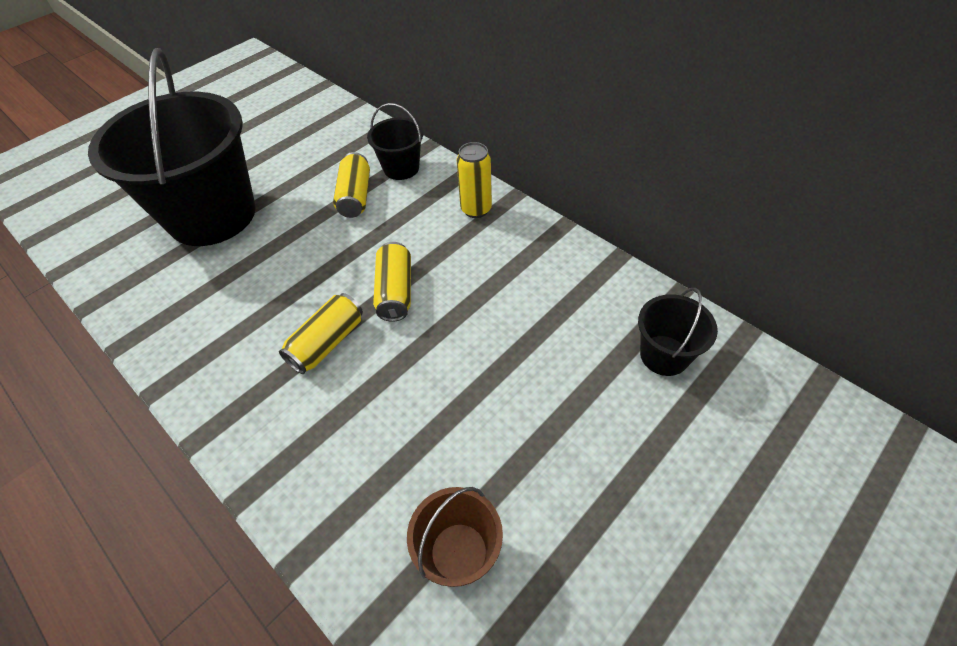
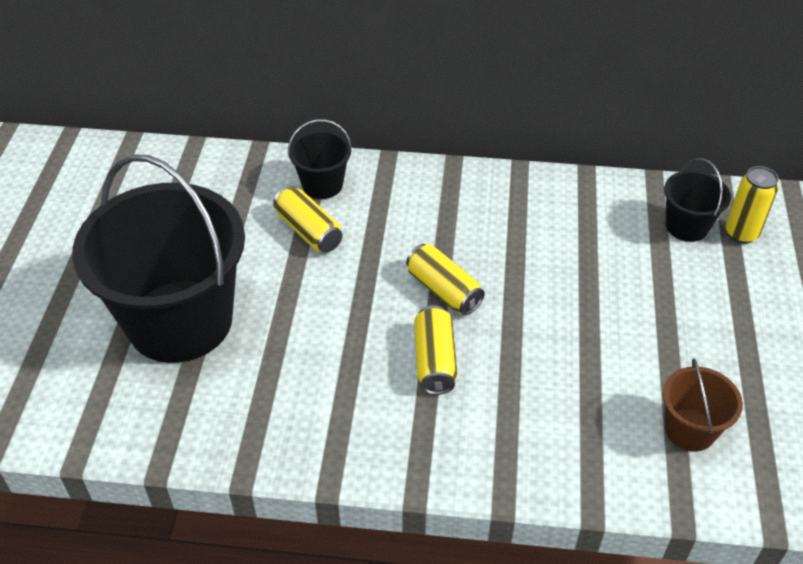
camera: 40 degrees left, 5 degrees down
yellow can [457,142,492,218] -> yellow can moved to [725,166,779,244]

